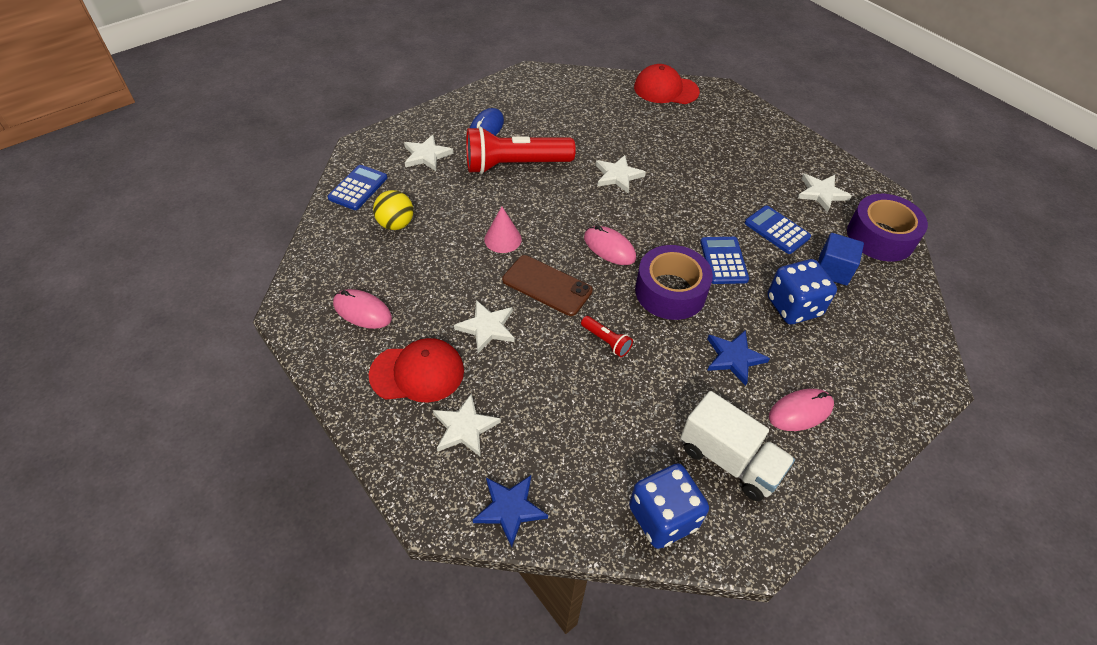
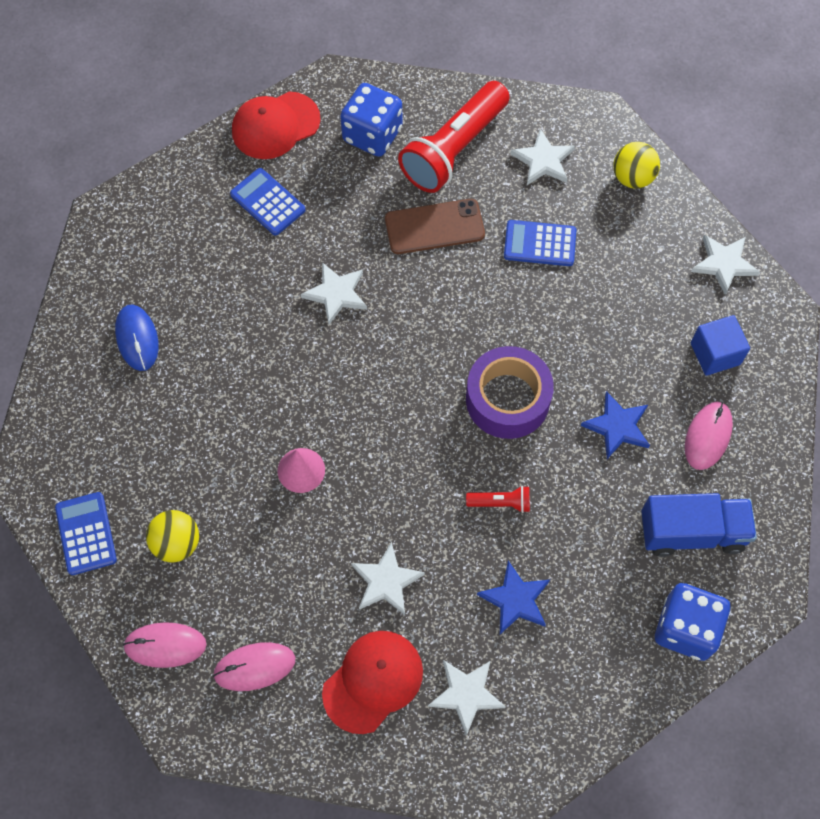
camera: 40 degrees left, 15 degrees up
white star [404,135,453,171] -> white star moved to [691,234,760,295]
red flashlight [466,126,576,174] -> red flashlight moved to [398,81,510,193]
blue star [473,475,548,547] -> blue star moved to [477,561,550,634]
brown phone [502,255,593,316] -> brown phone moved to [385,199,485,254]
pink mouse [584,226,636,265] -> pink mouse moved to [123,622,207,668]
white truck [680,391,795,501] -> blue truck [641,493,757,557]
blue calculator [700,237,749,284] -> blue calculator moved to [230,168,306,236]
blue dice [767,259,837,324] -> blue dice moved to [340,83,402,157]
blue cube [818,233,864,286] -> blue cube moved to [691,315,750,376]
purple tape [847,194,928,262] -> yellow ball [613,142,660,188]

